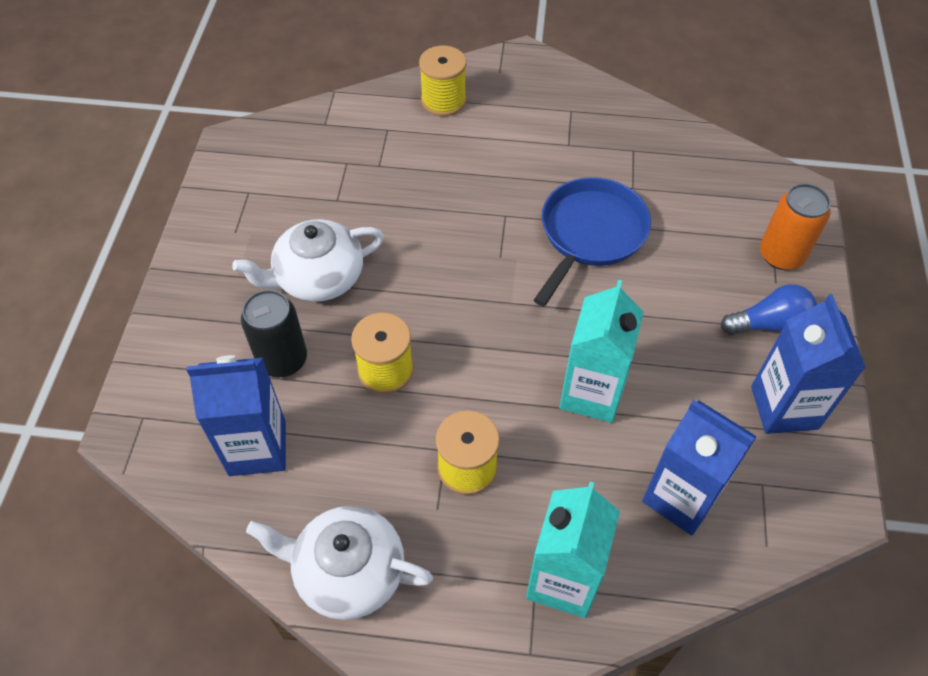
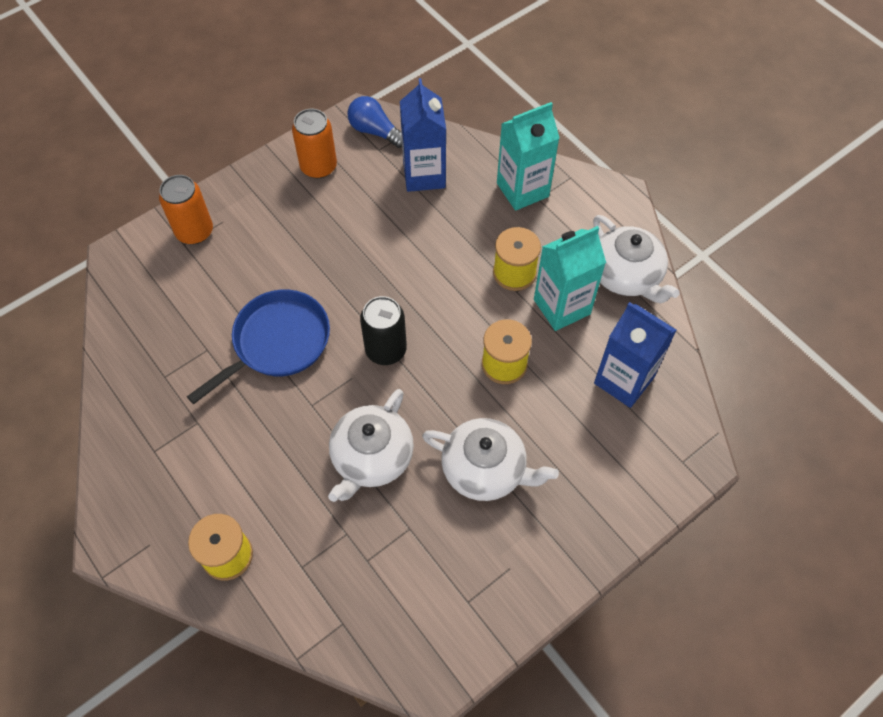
camera: 135 degrees left, 5 degrees up
black can [241,290,307,378] -> black can moved to [360,296,407,365]
blue pan [534,177,651,306] -> blue pan turned 150 degrees clockwise [187,290,330,404]
turquoise carton [559,280,644,423] -> turquoise carton moved to [534,226,606,331]
blue light bulb [721,284,817,335] -> blue light bulb moved to [348,96,402,148]
blue carton [751,294,866,434] -> orange can [292,109,337,179]
none -> white teapot [328,389,414,502]

